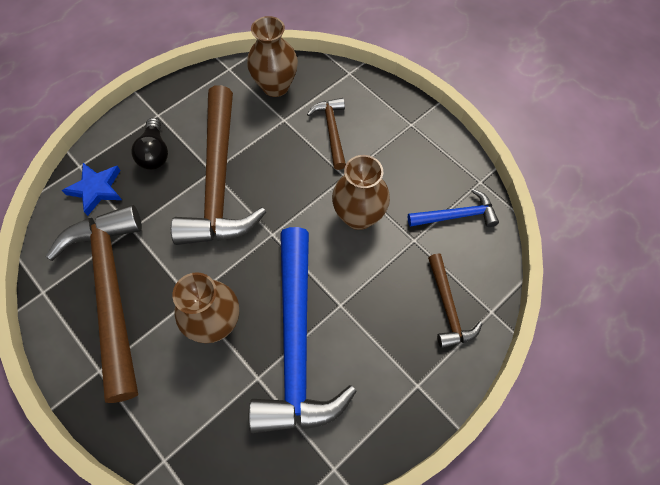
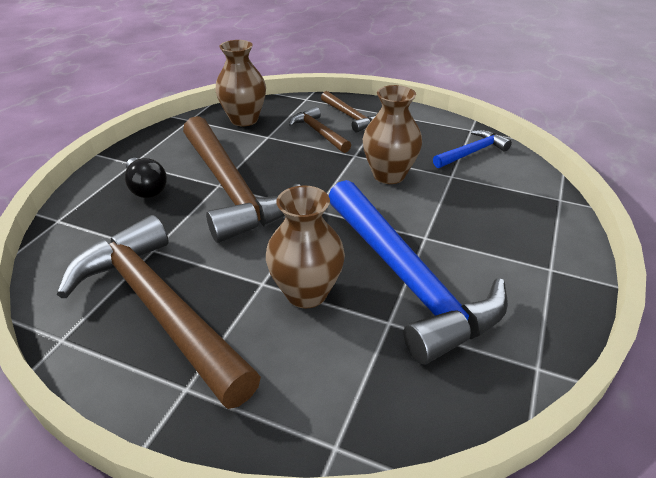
camera: 25 degrees left, 25 degrees down
blue star [62,163,122,216] -> none
brown hammer [428,254,482,348] -> brown hammer moved to [321,91,378,132]

